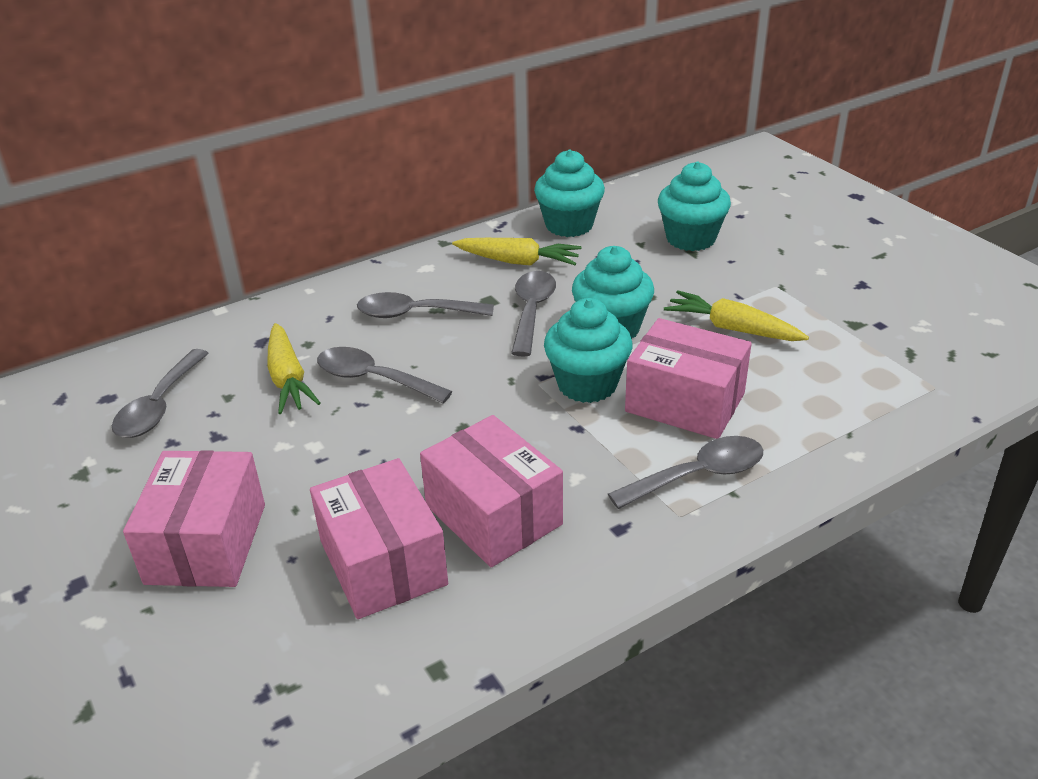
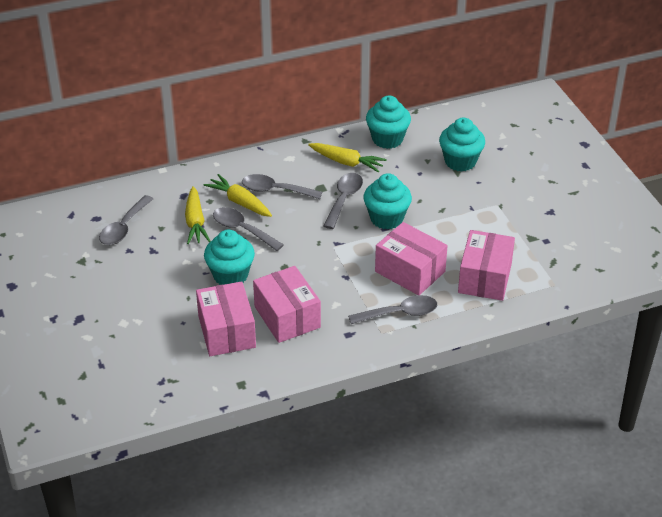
camera: 10 degrees right, 5 degrees up
pink box [123,450,265,587] -> pink box moved to [458,230,515,301]
turquoise cupcake [544,298,632,403] -> turquoise cupcake moved to [204,230,255,285]
yellow carrot [664,291,809,341] -> yellow carrot moved to [204,174,272,217]

